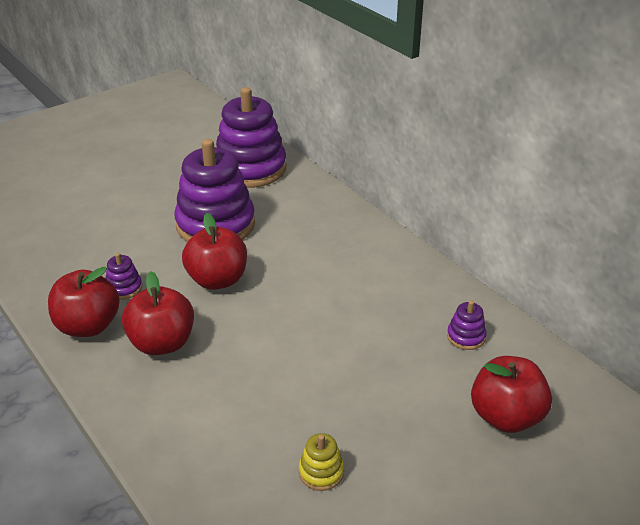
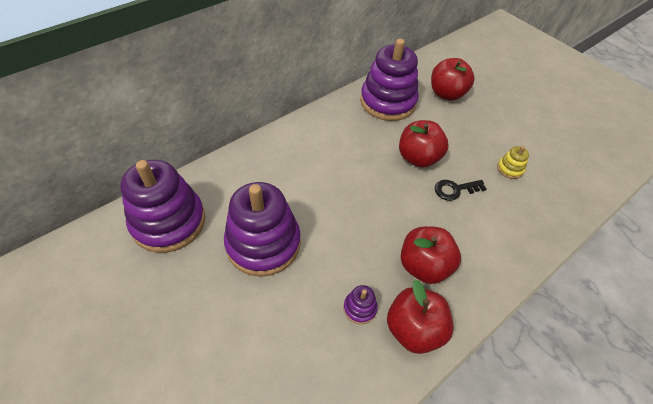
camera: 95 degrees left, 15 degrees up
red apple [182,213,247,290] -> red apple moved to [399,120,449,168]
purple stacking toy [447,300,487,350] -> purple stacking toy [360,39,419,121], size x2.42
none -> black key [435,180,486,201]

